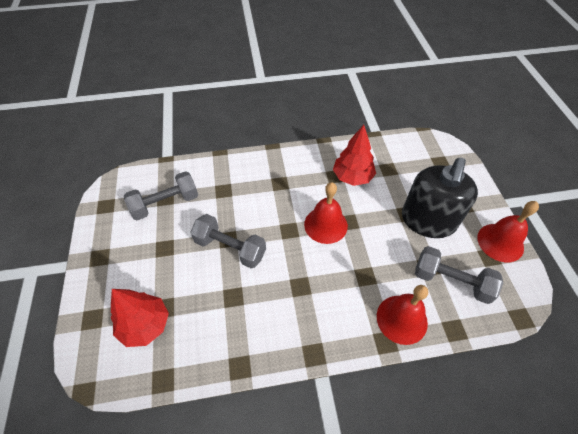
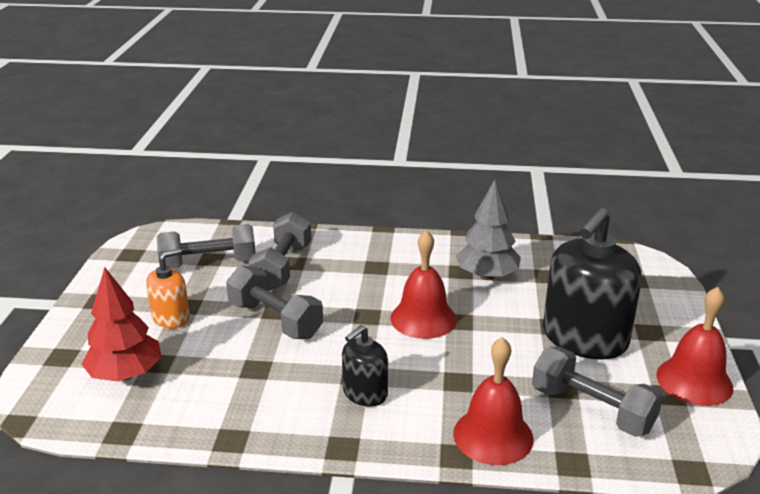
camera: 15 degrees right, 25 degrees down
red tree [333,125,376,186] -> grey tree [456,180,521,280]
none -> orange soap dispenser [146,248,190,328]
none -> grey dumbbell [248,212,312,291]
none -> black soap dispenser [342,325,388,407]

